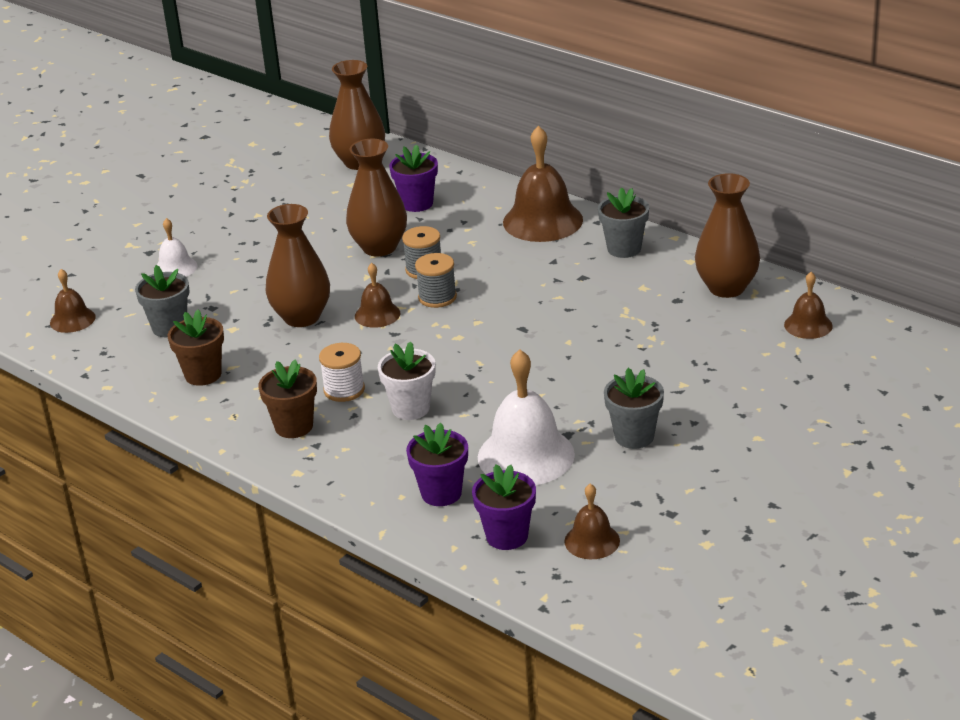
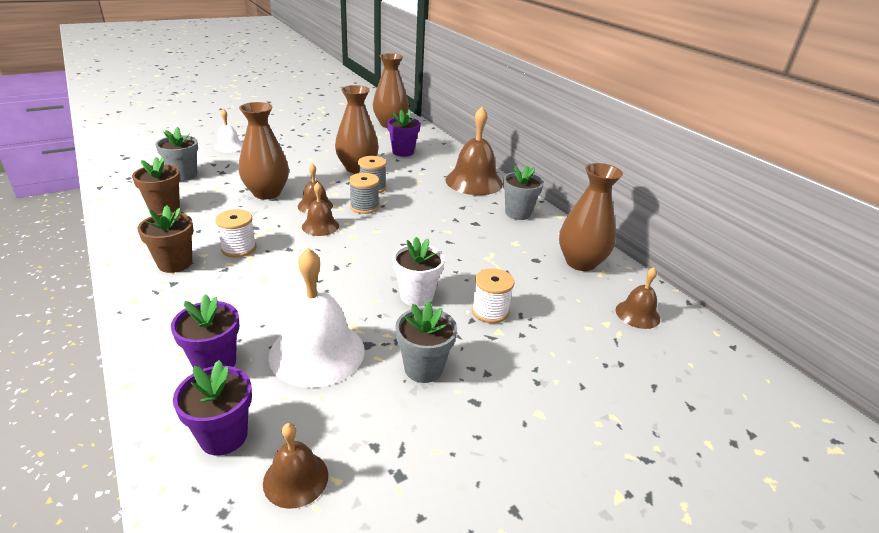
camera: 15 degrees right, 0 degrees up
brown bell [50,269,96,333] -> brown bell moved to [302,182,339,236]
white flower pot [378,341,435,420] -> white flower pot moved to [393,237,445,307]
none -> white spool [472,268,514,323]

